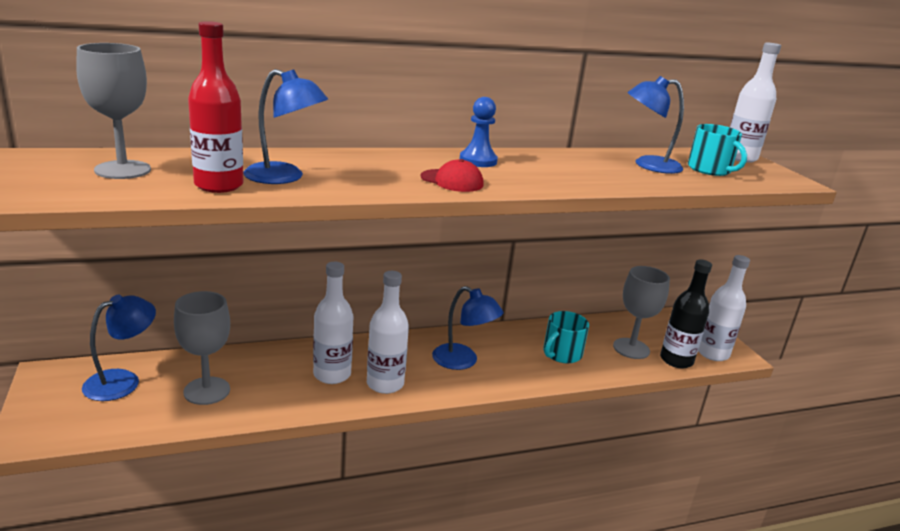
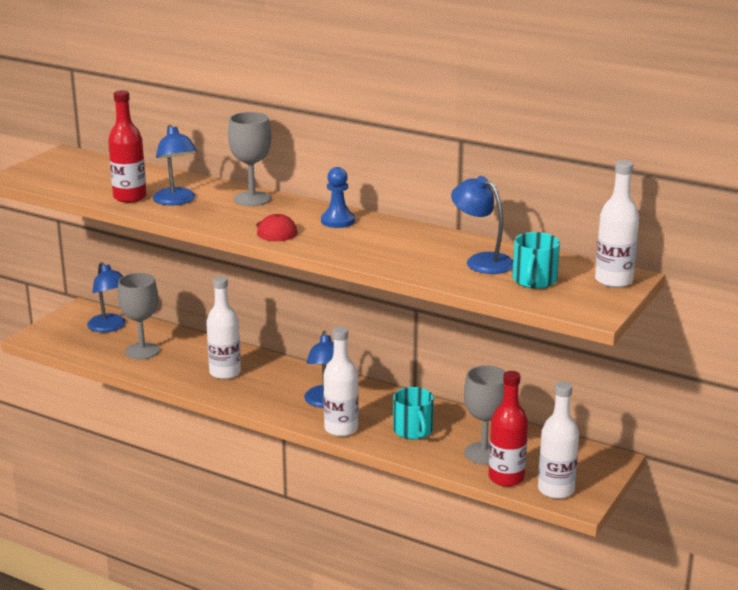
camera: 50 degrees right, 0 degrees up
grey goblet [76,43,151,179] -> grey goblet moved to [228,112,271,206]
blue lamp [82,295,156,401] -> blue lamp turned 60 degrees clockwise [87,262,126,333]
white bottle [367,271,409,394] -> white bottle moved to [323,326,359,437]
turquoise mug [543,311,589,363] -> turquoise mug turned 105 degrees counterclockwise [393,387,434,439]
black bottle [660,260,712,369] -> red bottle [488,371,528,487]

